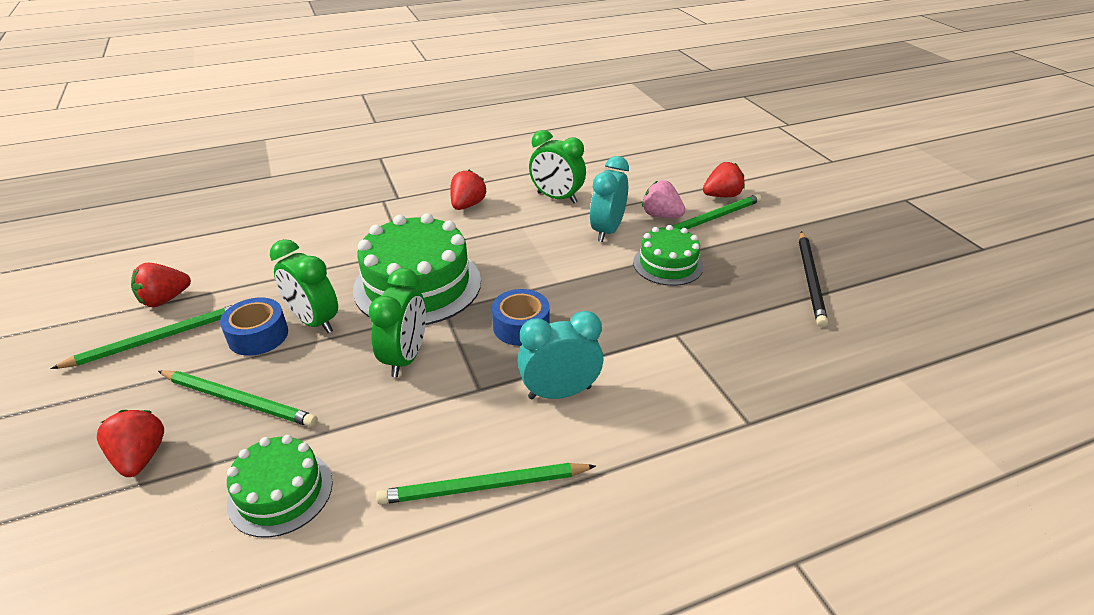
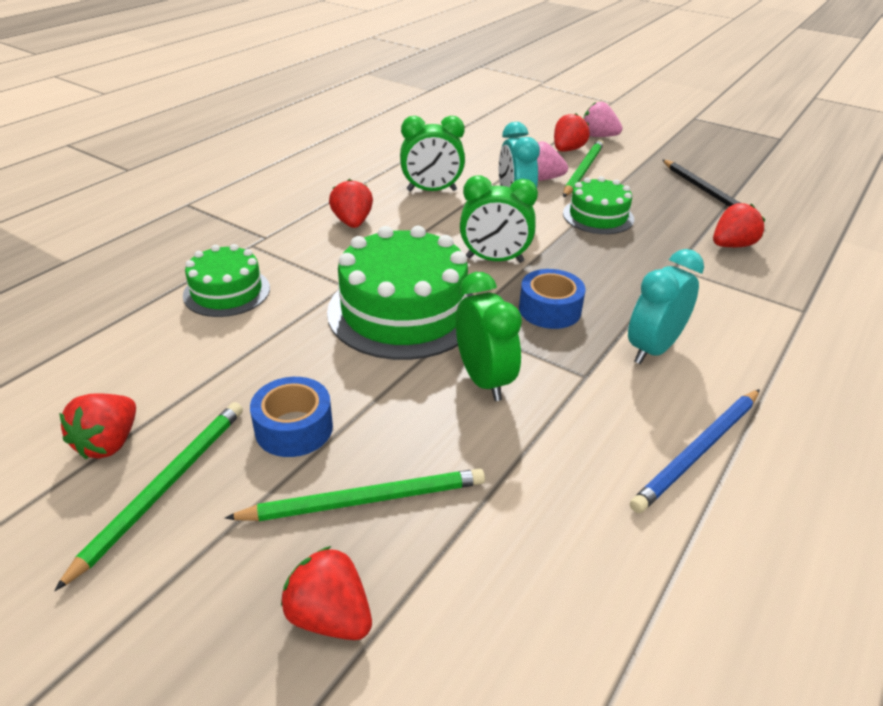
camera: 35 degrees left, 0 degrees up
green cake [227,435,333,538] -> green cake moved to [183,244,270,317]
green clock [270,239,338,333] -> green clock moved to [460,175,538,263]
green pencil [376,463,596,504] -> blue pencil [630,389,760,513]
none -> pink strawberry [583,102,623,137]
none -> red strawberry [713,203,765,247]

